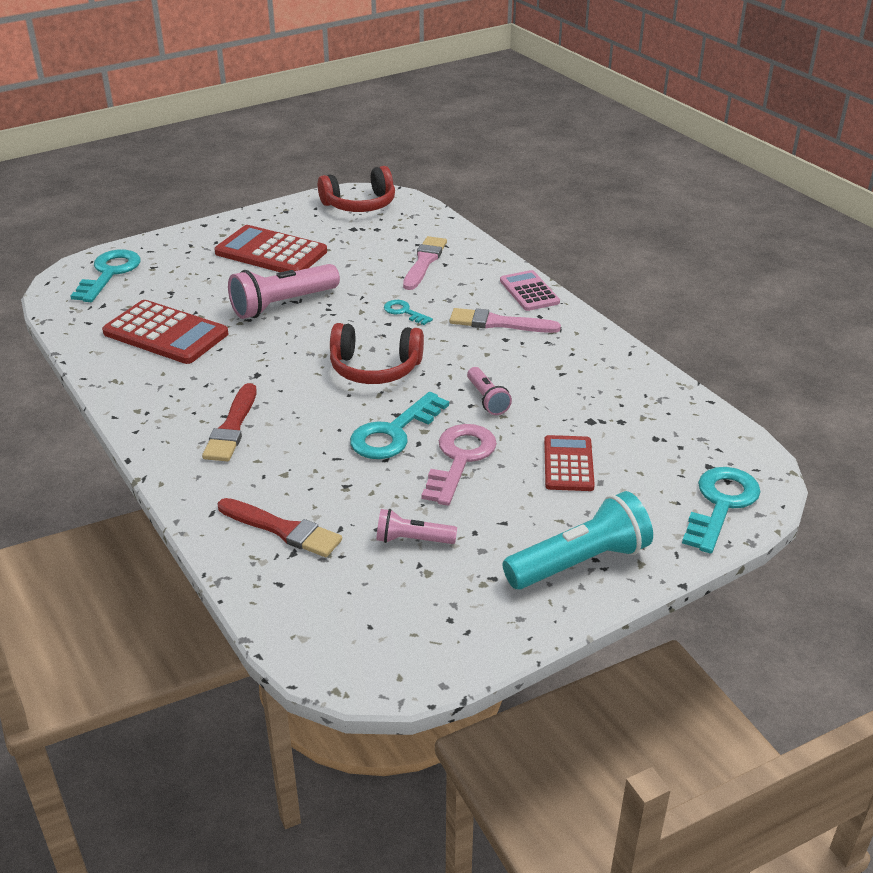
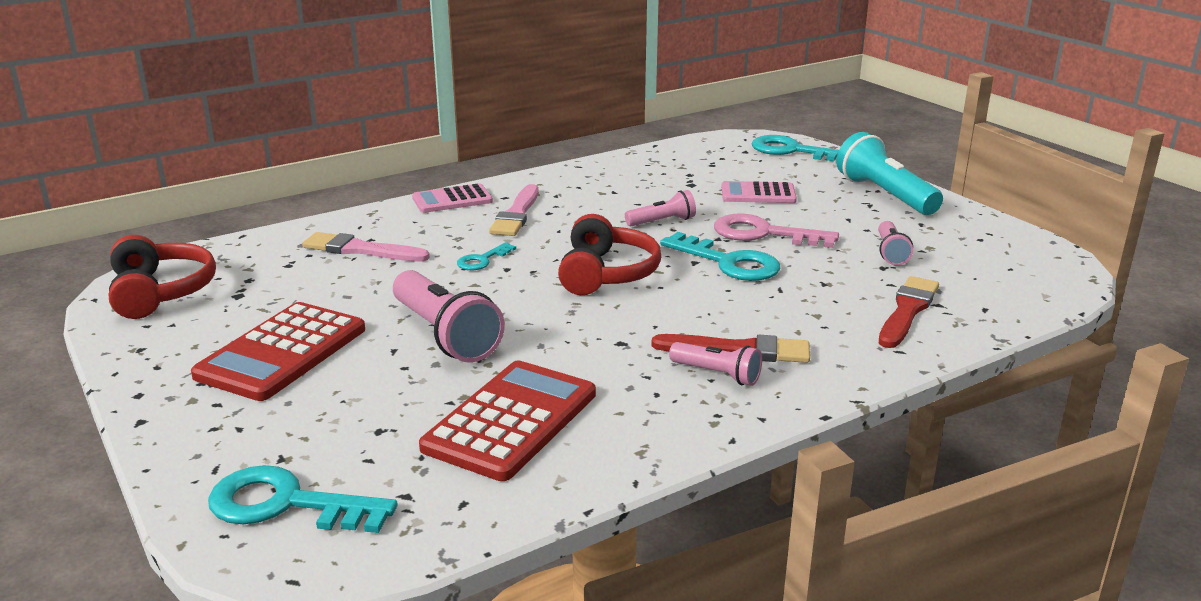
camera: 90 degrees left, 10 degrees down
red calculator [544,435,595,491] -> pink calculator [722,181,797,203]
none -> pink flashlight [669,342,762,386]

